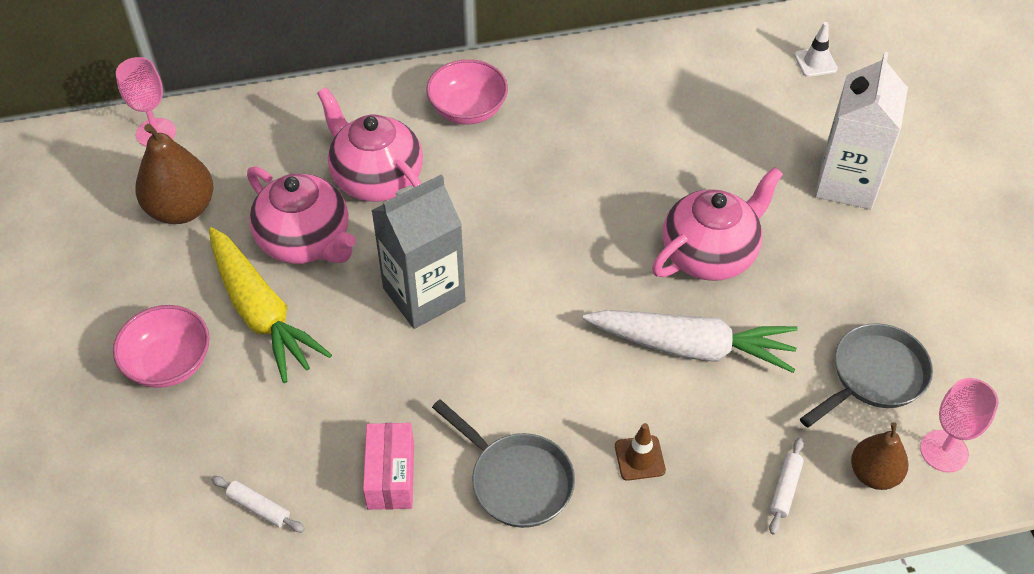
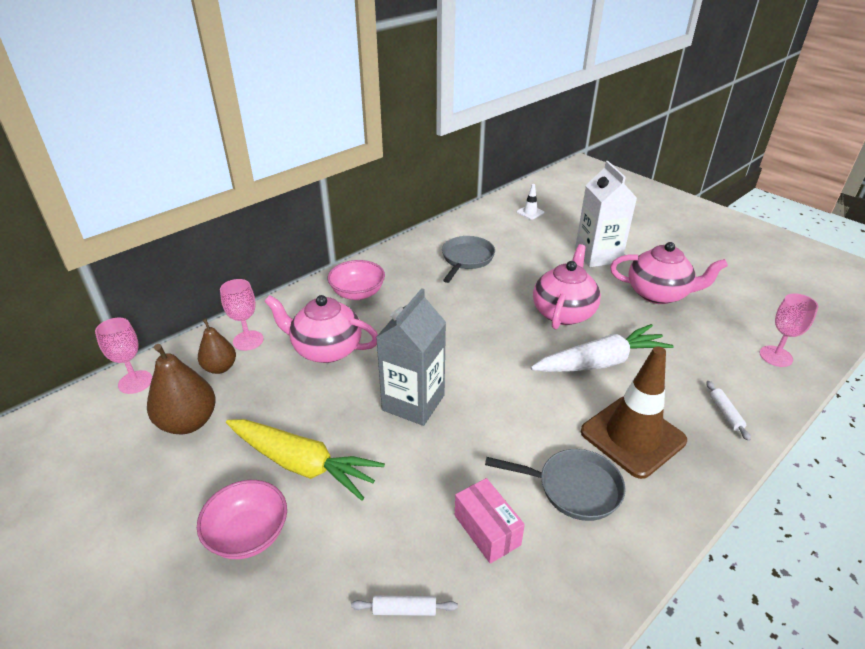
camera: 30 degrees left, 15 degrees down
pink teapot [247,166,356,264] -> pink teapot moved to [610,242,728,304]
brown traffic cone [615,423,666,481] -> brown traffic cone [581,346,687,479], size x2.36
grey pan [800,323,933,428] -> grey pan moved to [442,236,495,283]
brown pear [851,422,909,490] -> brown pear moved to [198,318,236,374]
none -> pink goblet [220,279,264,351]

